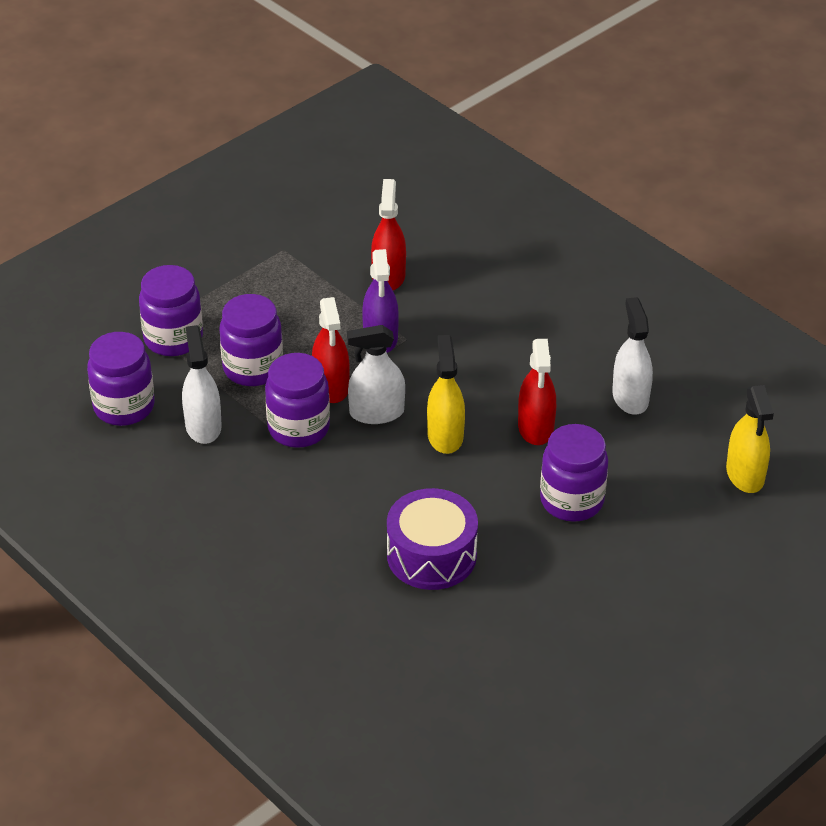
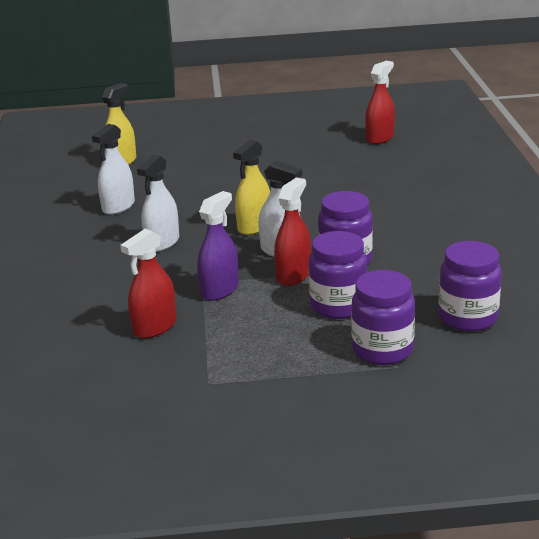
camera: 140 degrees left, 15 degrees down
white spray bottle [182,325,222,444] -> white spray bottle moved to [137,155,179,252]
purple drum [387,488,478,590] -> none
red spray bottle [518,339,556,445] -> red spray bottle moved to [365,61,395,144]
purple jar [540,424,608,522] -> none

